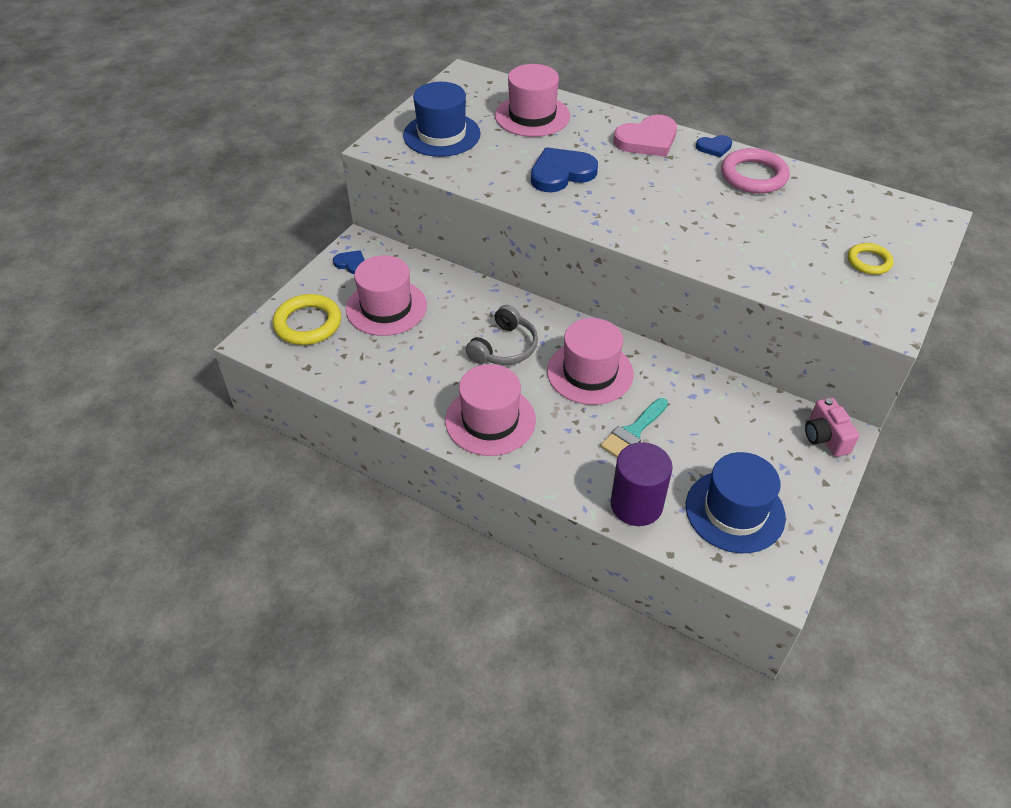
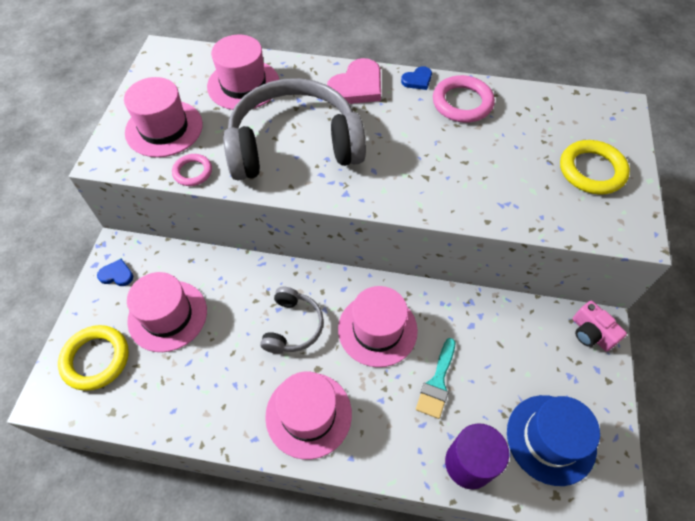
camera: 20 degrees left, 10 degrees up
blue hat [403,82,481,157] -> pink hat [124,77,203,157]
blue heart [531,147,598,192] -> grey headphones [223,78,366,180]
yellow ring [848,243,894,275] -> yellow ring [560,140,630,195], size x1.68
none -> pink ring [172,154,212,186]

